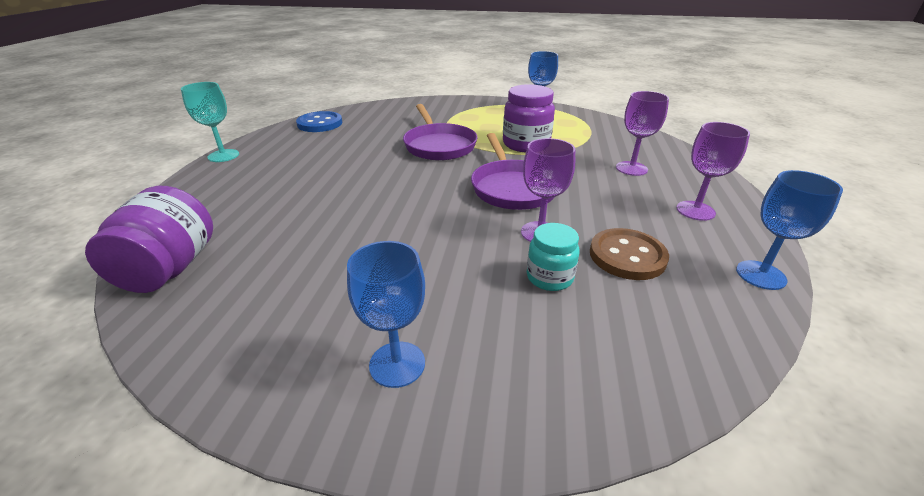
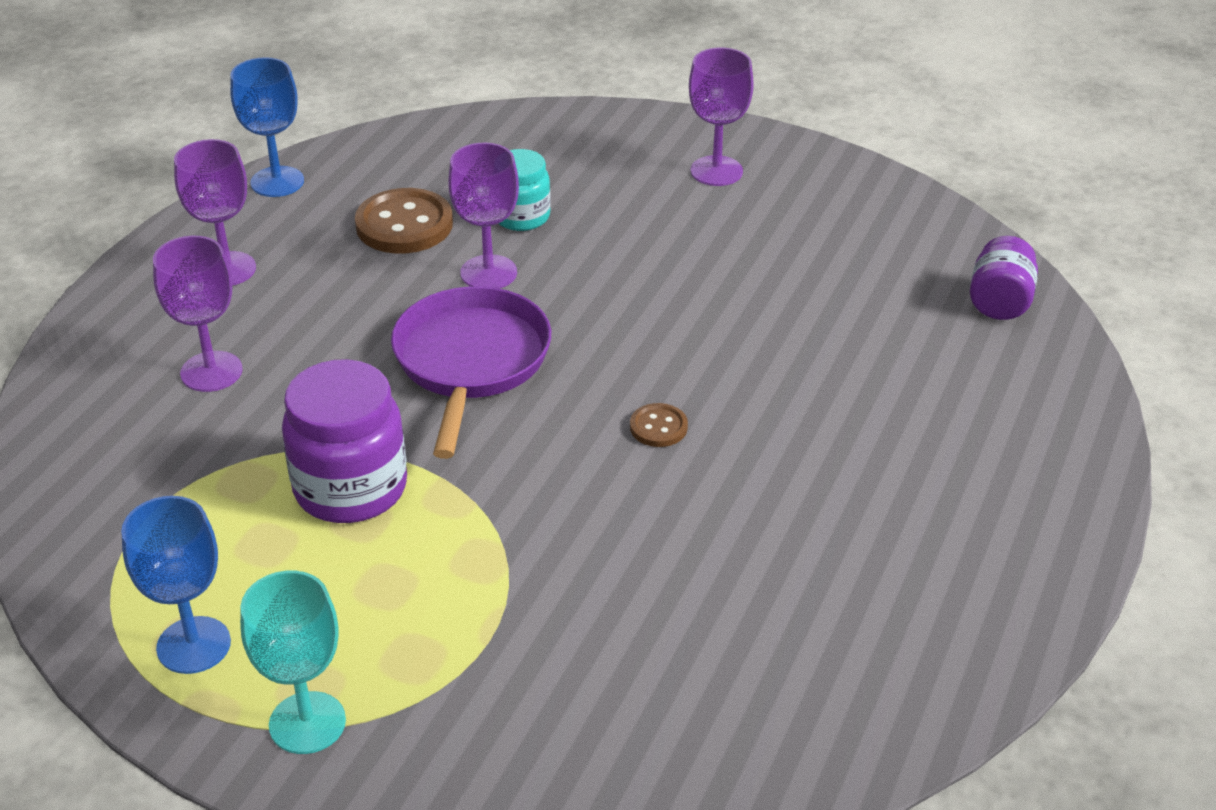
camera: 165 degrees left, 5 degrees up
purple jar [85,186,213,293] -> purple jar [970,236,1038,320], size x0.61
turquoise goblet [181,82,239,162] -> turquoise goblet moved to [240,571,346,754]
blue button [296,111,342,132] -> none
blue goblet [347,241,425,388] -> purple goblet [689,48,754,186]
purple pan [403,104,478,161] -> none
none -> brown button [630,403,688,447]

